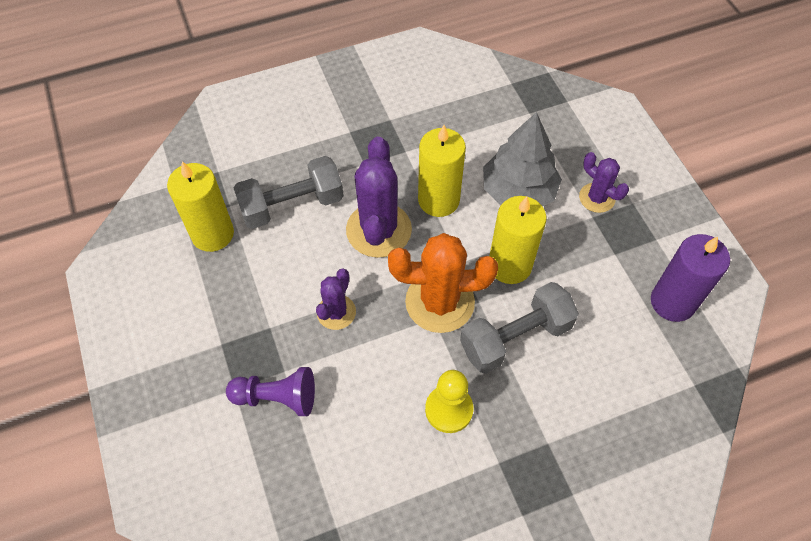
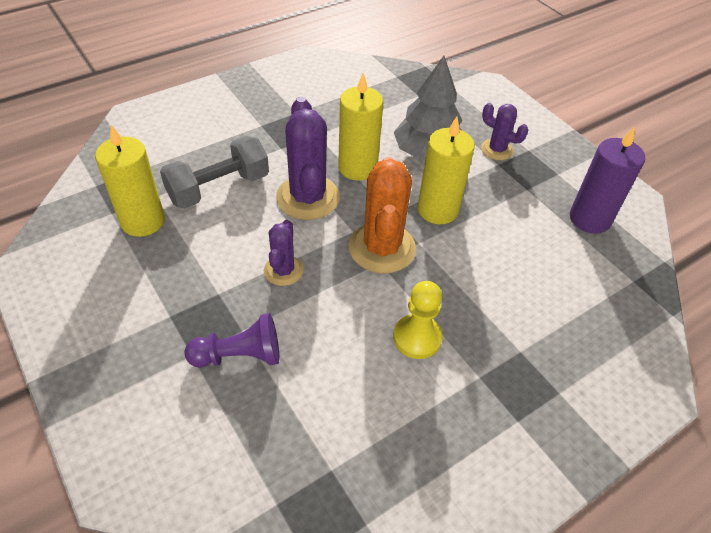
camera: 15 degrees left, 10 degrees down
orange cactus [388,233,498,333] -> orange cactus turned 75 degrees counterclockwise [348,157,416,273]
grey dumbbell [460,282,579,374] -> none

